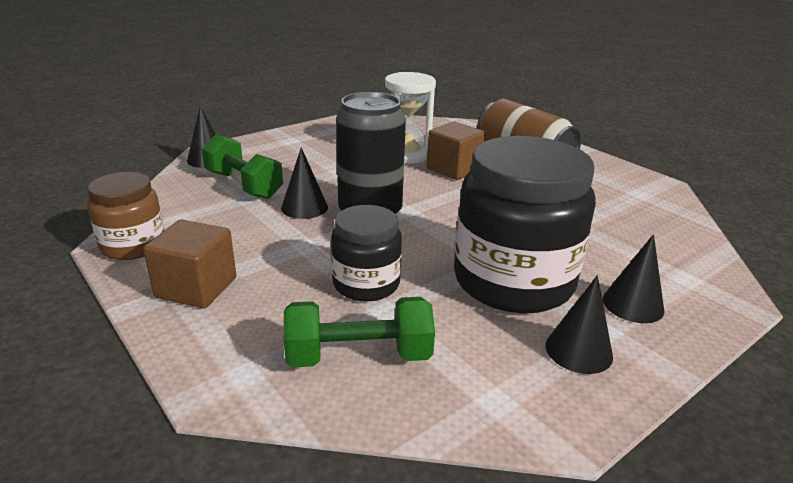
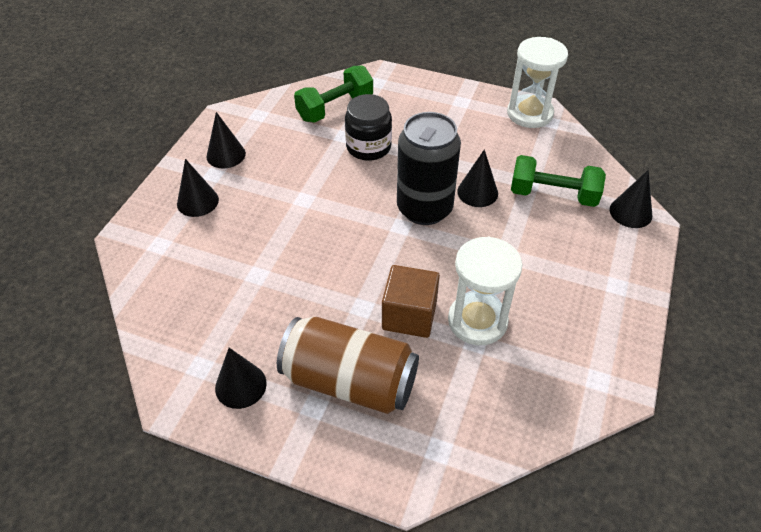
camera: 150 degrees right, 20 degrees up
brown jar [87,172,164,260] -> white hourglass [507,37,568,128]
brown cube [143,219,236,309] -> none
black jar [454,136,596,313] -> none
none -> black cone [215,348,267,409]

